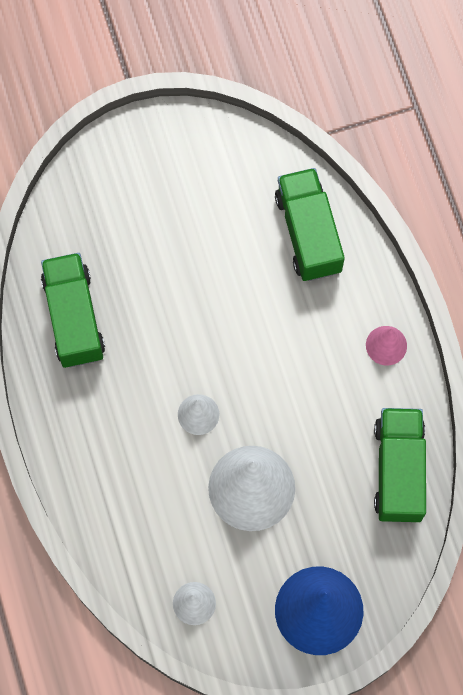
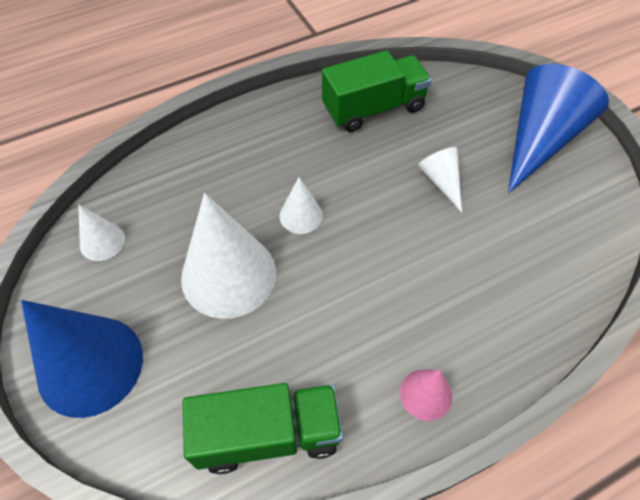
camera: 80 degrees right, 15 degrees down
green truck [275,168,345,281] -> none
none -> white cone [418,147,462,213]
none -> blue cone [508,64,609,193]

